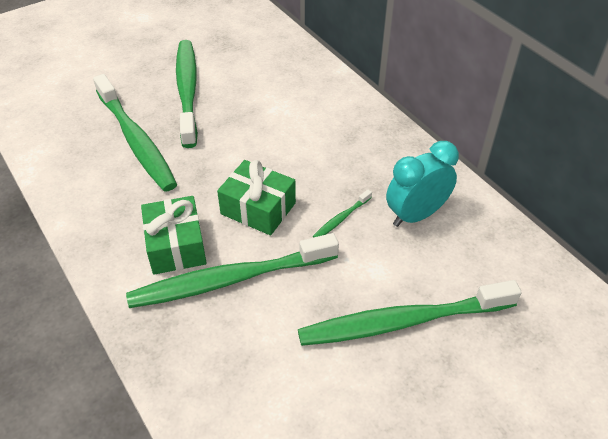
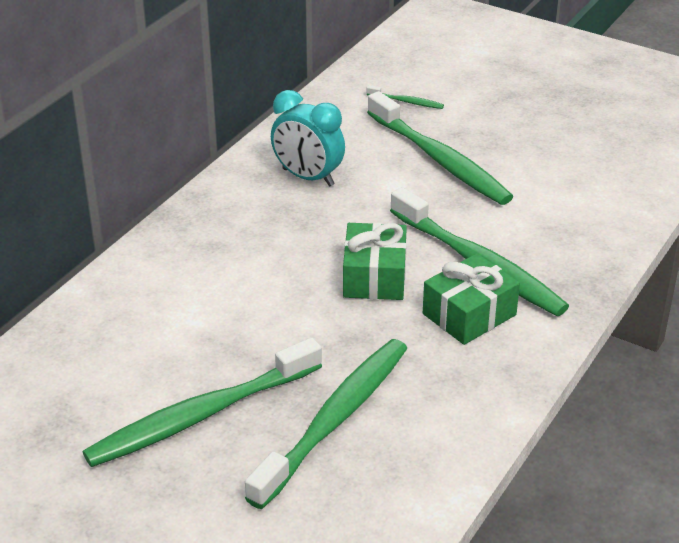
camera: 115 degrees left, 10 degrees down
green toothbrush [313,189,372,238] -> green toothbrush moved to [367,85,444,109]

